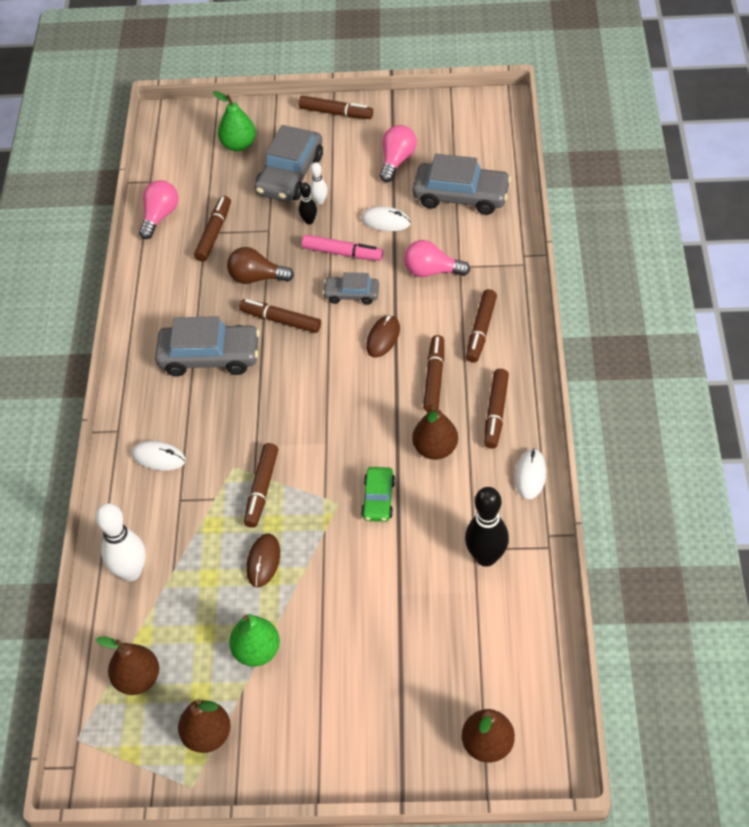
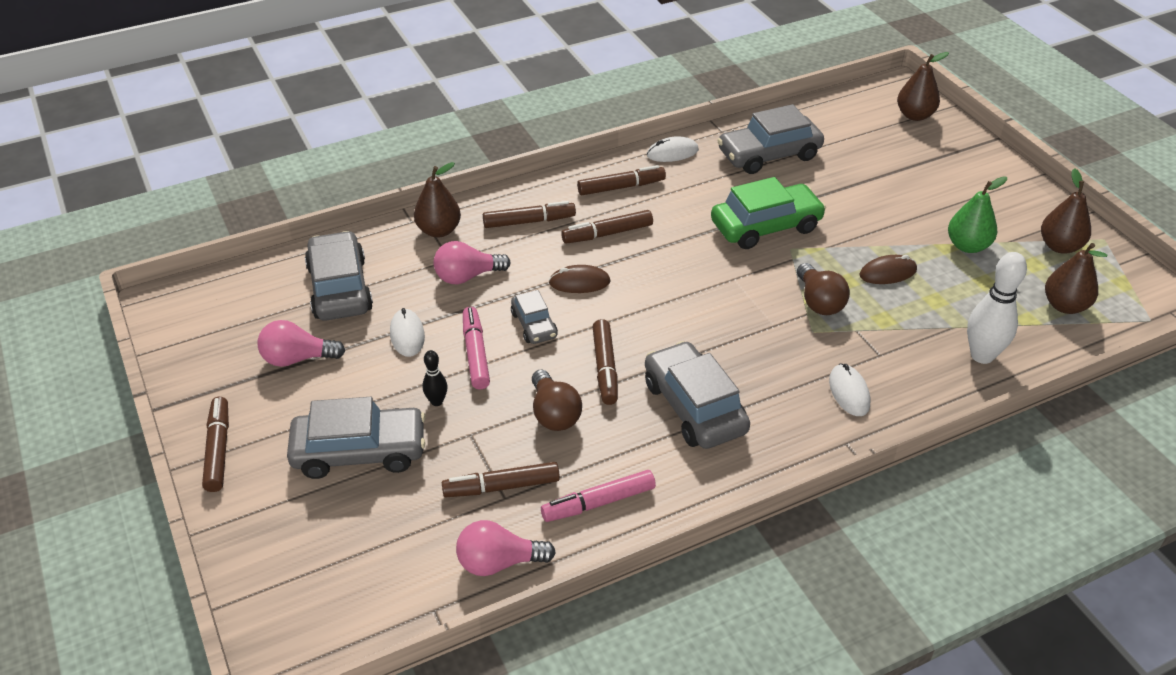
camera: 120 degrees left, 10 degrees down
green pear [213,91,256,151] -> none
brown marker [244,443,278,528] -> brown light bulb [797,263,850,315]
white bowling pin [310,162,328,204] -> none
green car [361,467,395,522] -> green car [711,177,826,249], size x1.80
pink light bulb [404,240,470,277] -> pink light bulb turned 90 degrees clockwise [433,241,511,284]
brown pear [412,406,458,460] -> brown pear moved to [414,162,461,238]
black bowling pin [465,487,509,567] -> grey car [717,104,824,174]
none -> pink marker [541,470,656,522]

